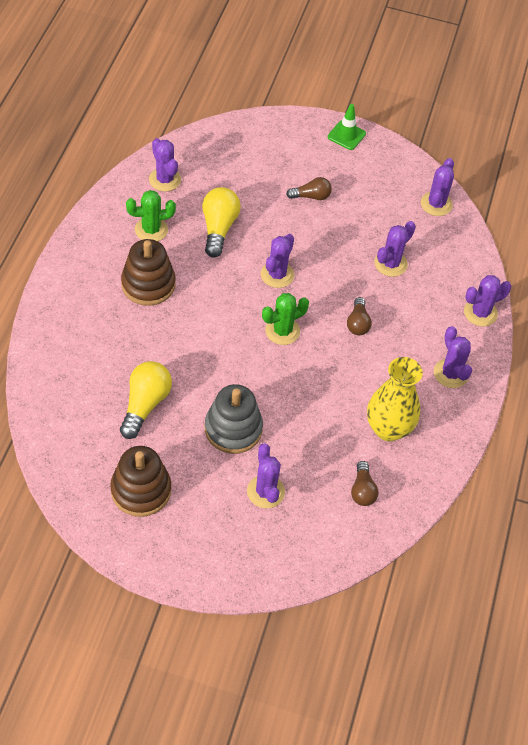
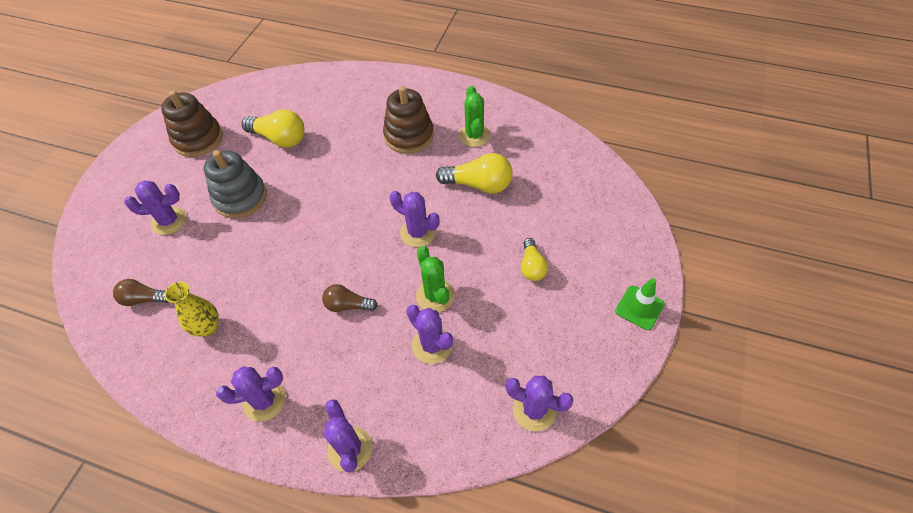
camera: 100 degrees right, 0 degrees up
purple cactus [149,138,181,192] -> none
green cactus [262,293,309,345] -> green cactus moved to [416,246,455,312]
brown light bulb [286,177,332,200] -> yellow light bulb [521,238,548,281]
yellow vase [367,357,423,441] -> yellow vase [165,282,219,336], size x0.63

